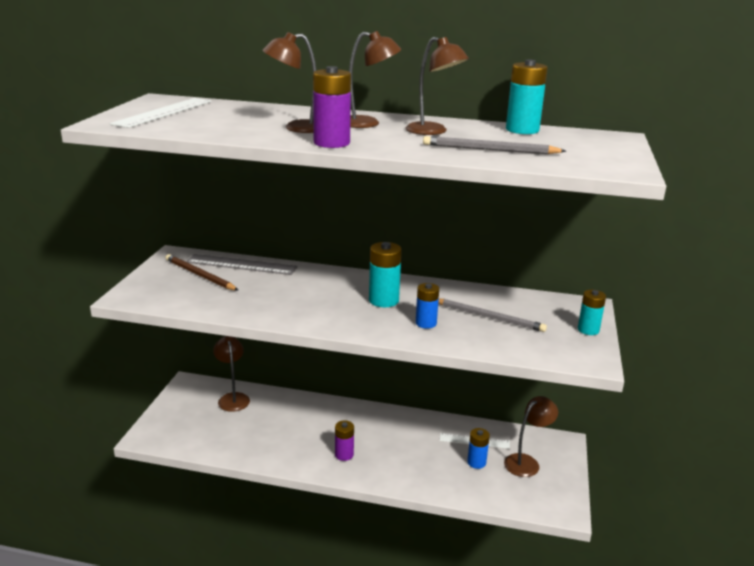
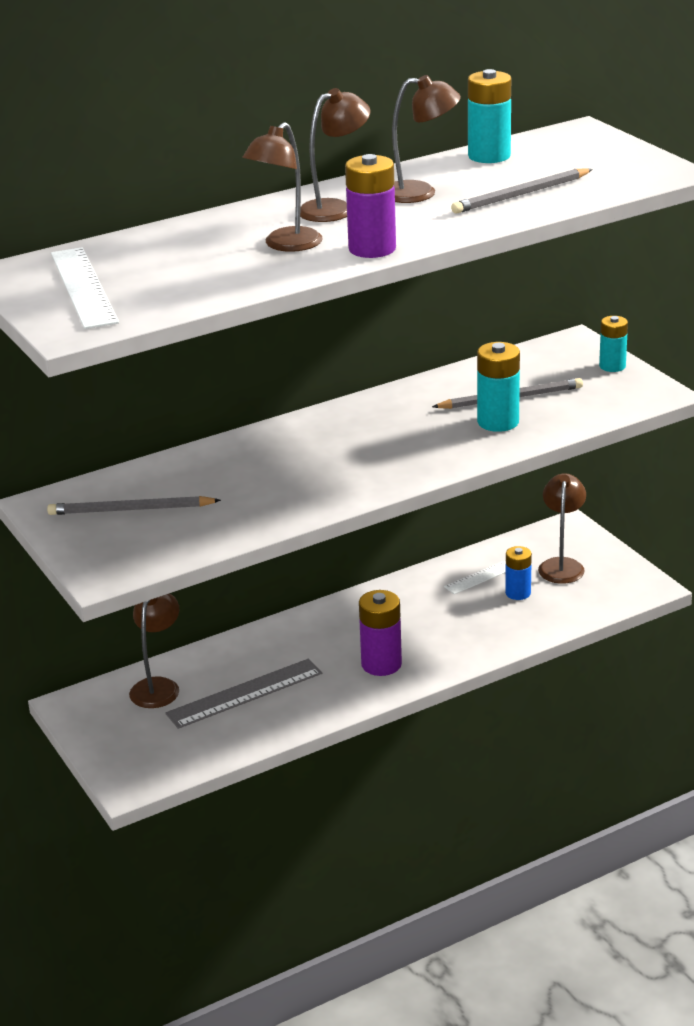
camera: 40 degrees left, 5 degrees up
brown pencil [166,254,239,291] -> grey pencil [47,496,221,515]
grey ruler [186,254,298,275] -> grey ruler moved to [165,659,322,729]
brown lamp [213,336,250,412] -> brown lamp turned 75 degrees clockwise [129,593,179,708]
purple battery [335,420,354,461] -> purple battery [359,590,402,676], size x1.51
turquoise battery [369,242,402,307] -> turquoise battery moved to [477,342,520,432]
blue battery [416,283,439,329] -> none

